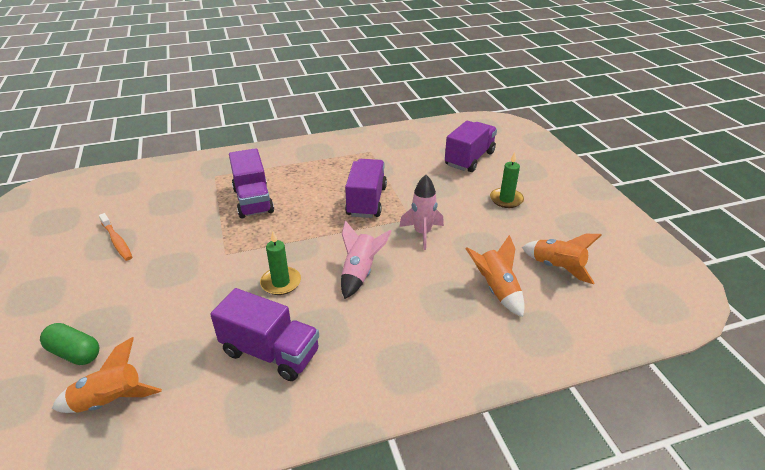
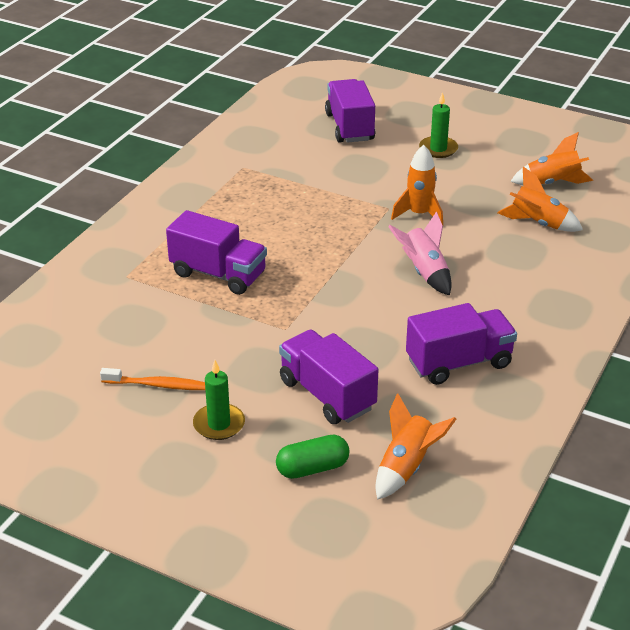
camera: 45 degrees left, 0 degrees up
green candle [260,231,301,295] -> green candle moved to [193,360,245,440]
purple truck [345,159,387,218] -> purple truck moved to [279,330,379,424]
pink rocket [399,175,444,250] -> orange rocket [391,145,443,225]

